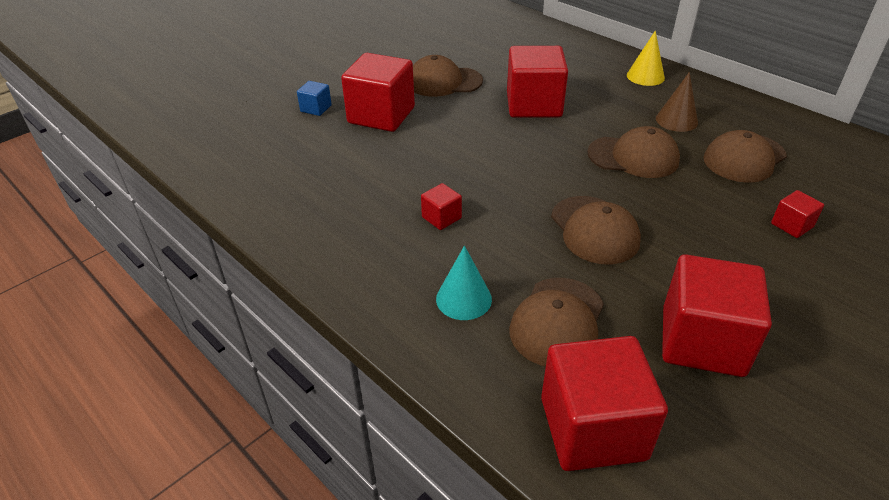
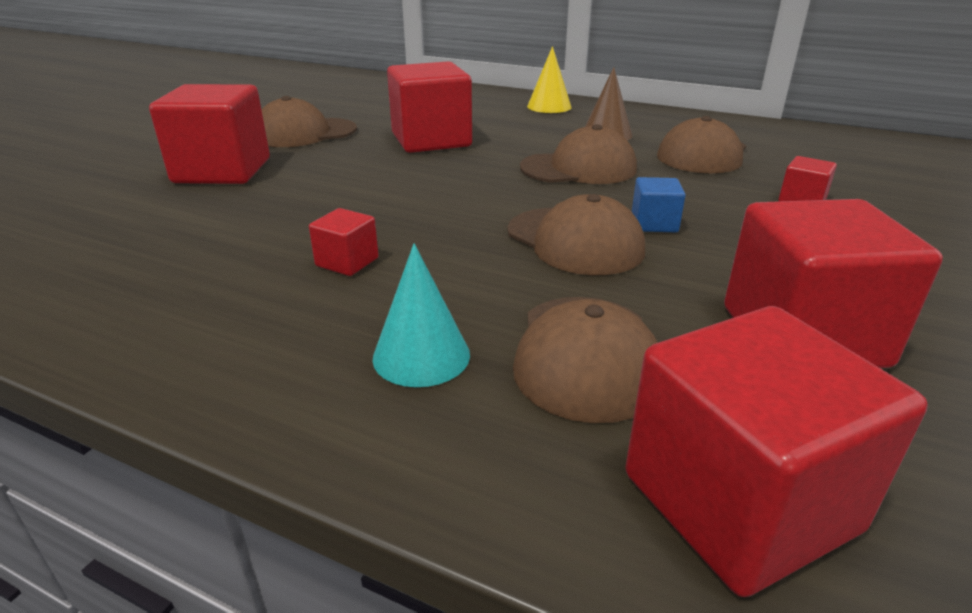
camera: 20 degrees left, 10 degrees down
blue cube [297,81,332,116] -> blue cube moved to [632,177,686,232]

